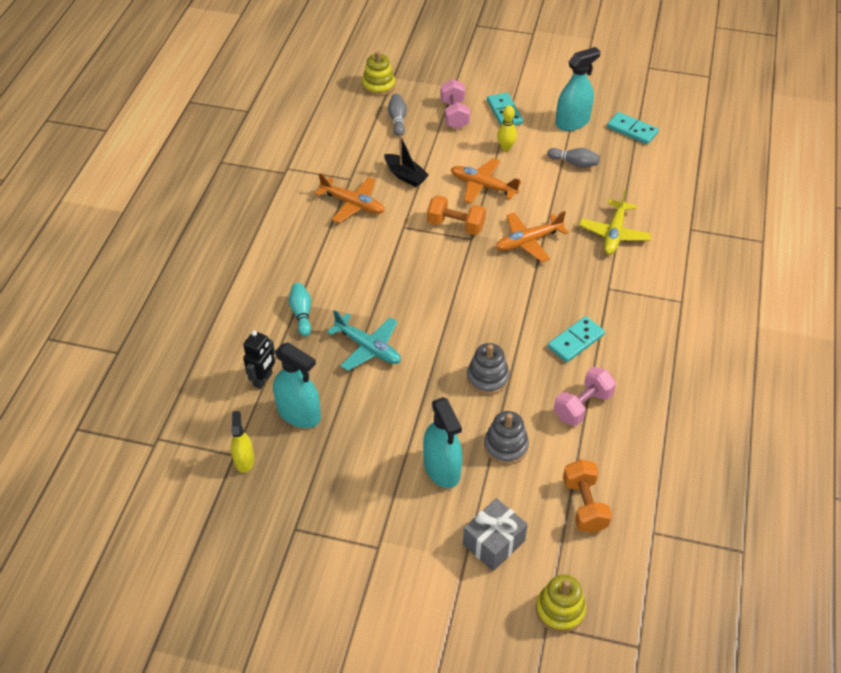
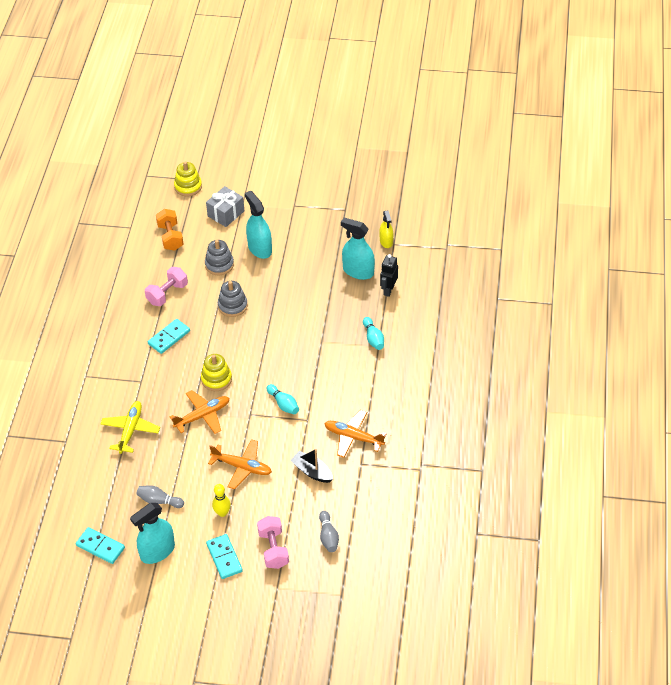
camera: 175 degrees right, 0 degrees up
turquoise plane [327,310,401,371] -> none
yellow stacking toy [362,51,396,96] -> yellow stacking toy moved to [201,354,232,391]
orange dumbbell [427,195,486,235] -> none
none -> turquoise bowling pin [267,384,299,414]

